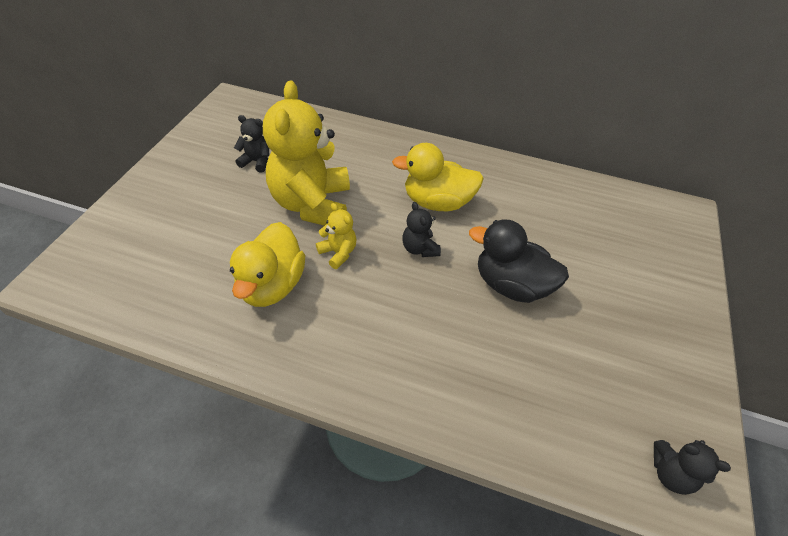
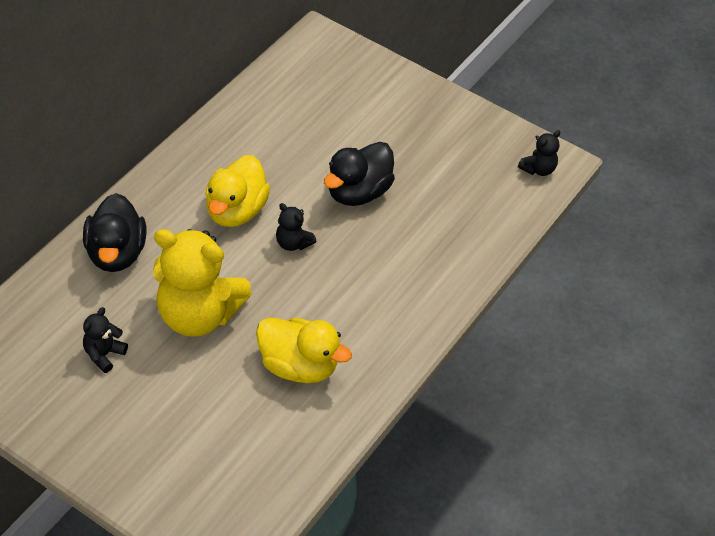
camera: 75 degrees left, 0 degrees up
yellow teddy bear [316,203,357,269] -> none
black teddy bear [402,202,441,257] -> black teddy bear turned 45 degrees clockwise [276,203,317,251]
none -> black duck [83,193,146,272]

